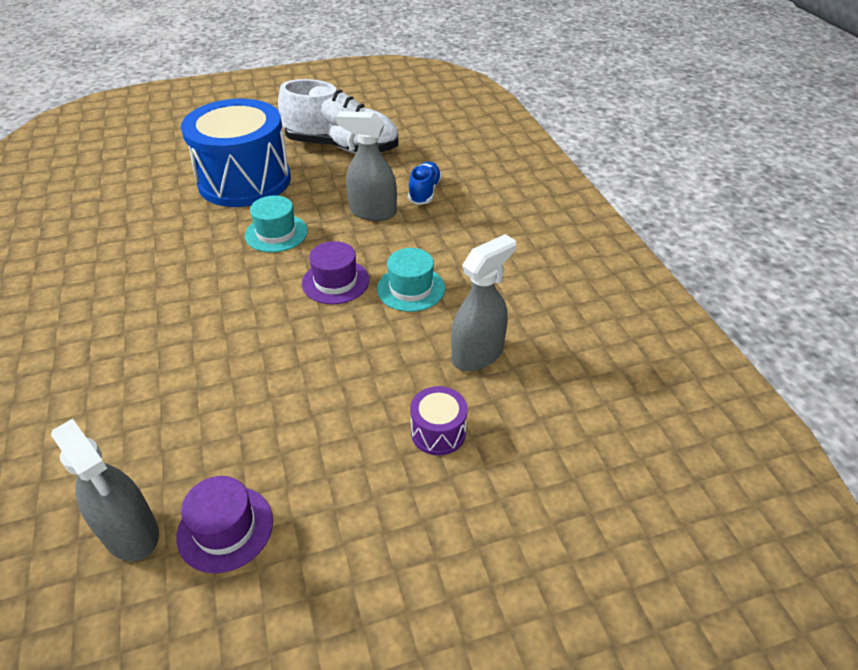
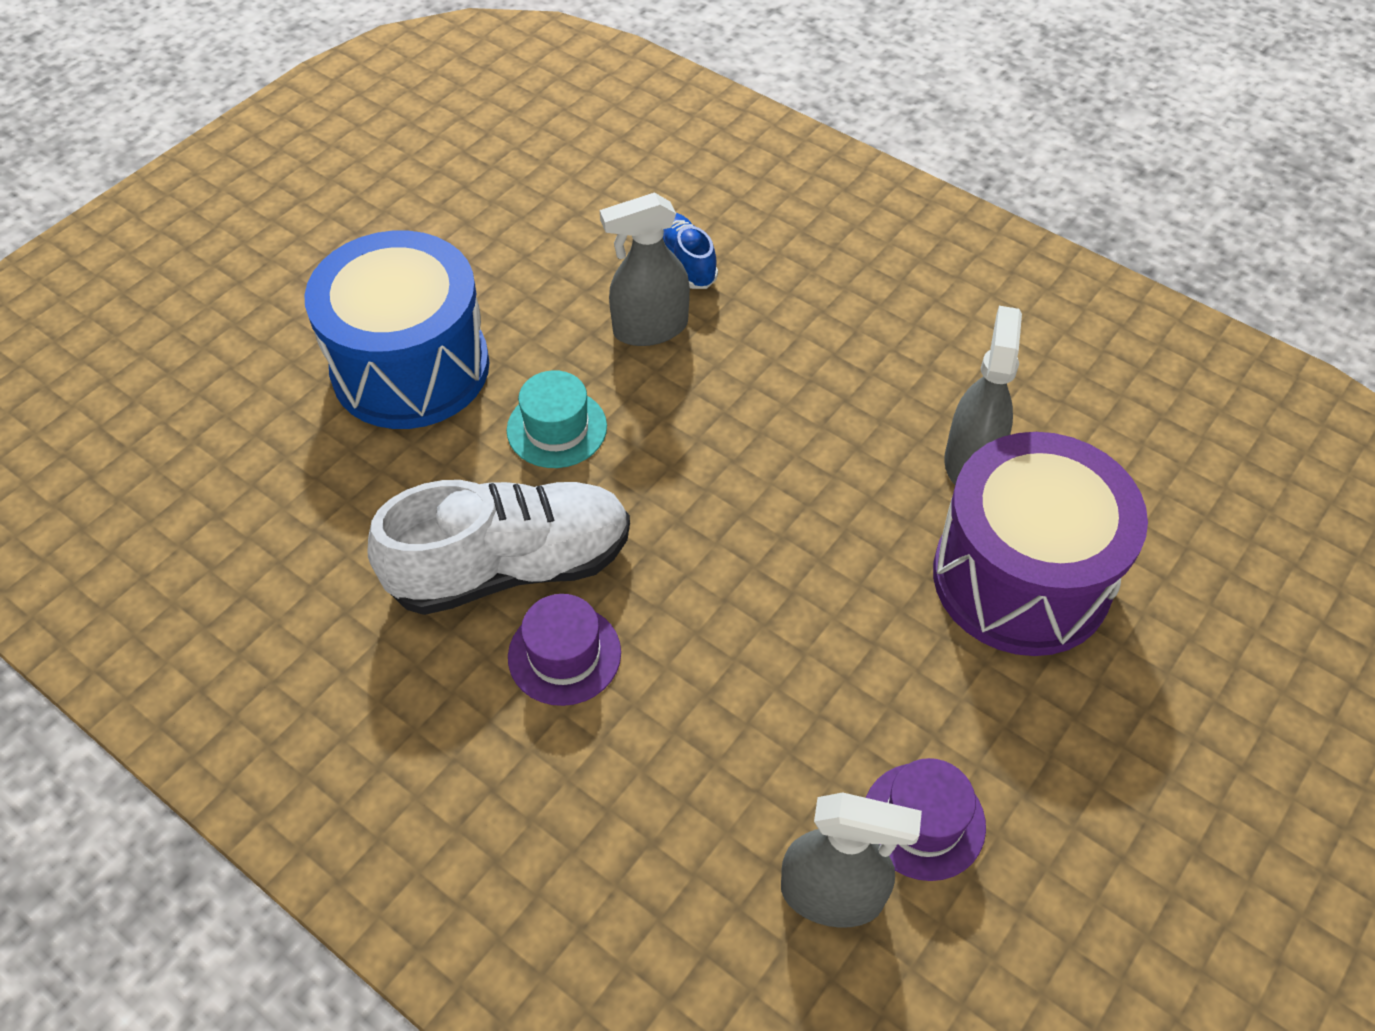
camera: 35 degrees left, 10 degrees up
white shoe [278,79,398,154] -> white shoe moved to [367,480,630,615]
purple hat [302,241,369,304] -> purple hat moved to [508,594,621,706]
turquoise hat [377,248,445,312] -> none
purple drum [410,386,468,456] -> purple drum [933,432,1148,656], size x2.46

